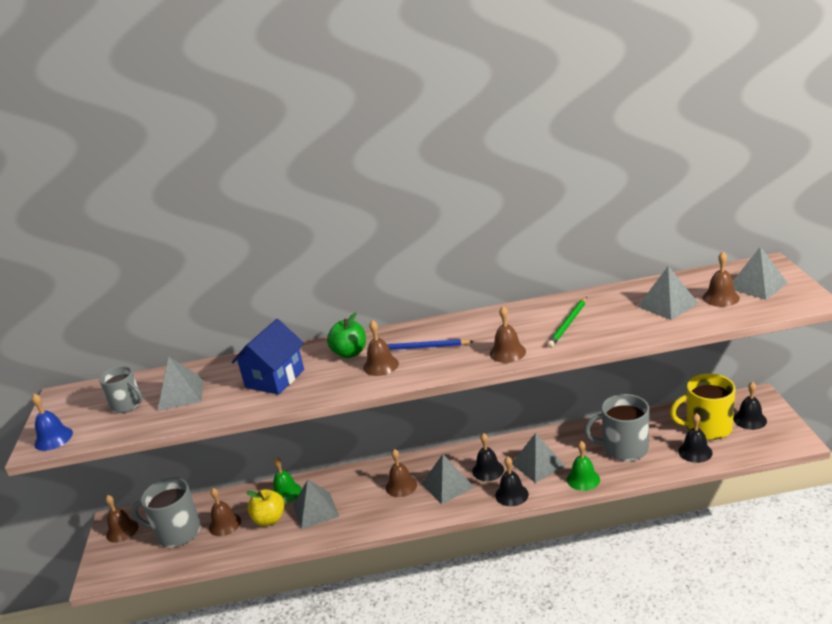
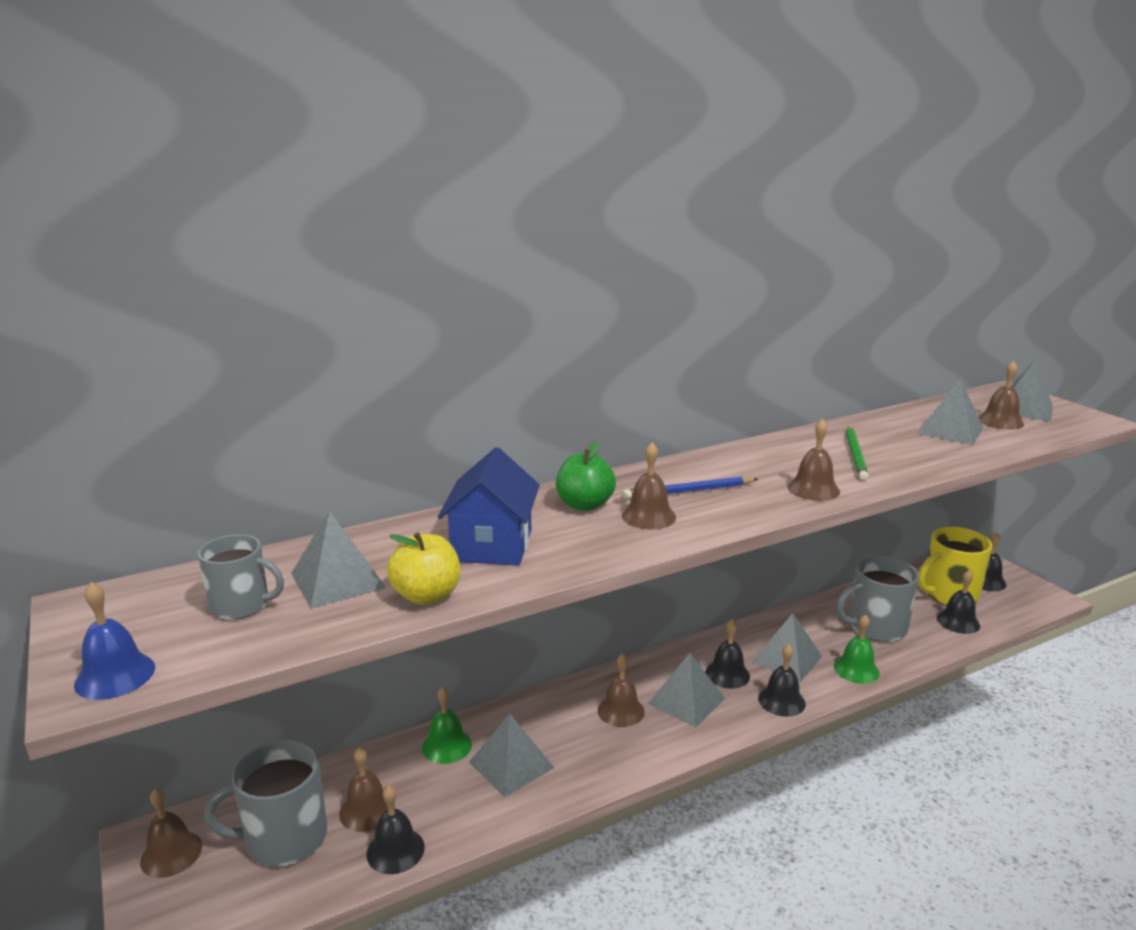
camera: 25 degrees left, 5 degrees down
yellow apple [246,489,285,526] -> yellow apple moved to [387,532,460,605]
none -> black bell [366,785,425,874]

